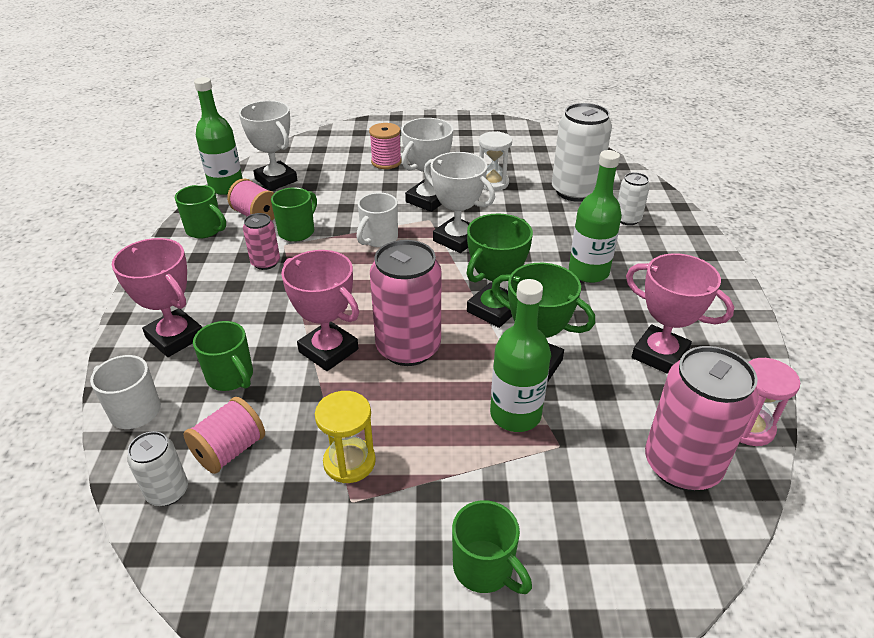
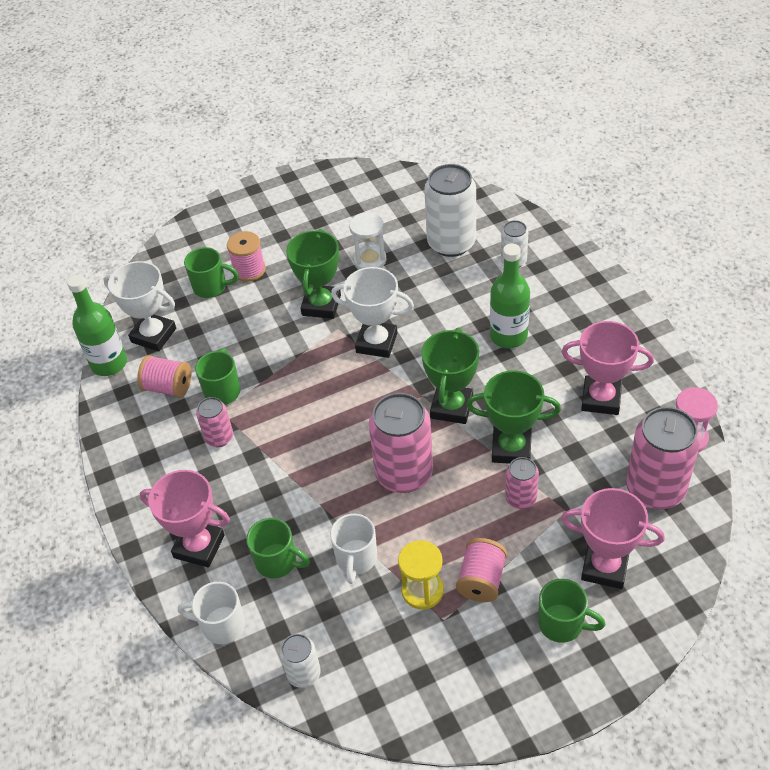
camera: 20 degrees left, 10 degrees up
green mug [175,185,226,238] -> green mug moved to [184,247,239,298]
pink spool [183,397,265,474] -> pink spool moved to [456,538,507,602]
pink trophy [281,250,359,371] -> pink trophy moved to [561,488,665,589]
white mug [356,193,398,247] -> white mug moved to [330,514,377,584]
white trophy [401,118,453,212] -> green trophy [286,229,341,319]
green bottle [490,279,551,432] -> pink can [505,457,539,509]

